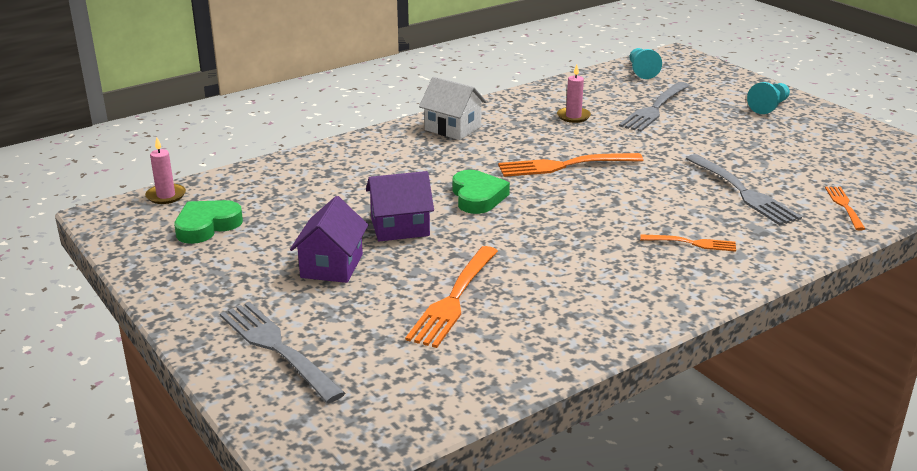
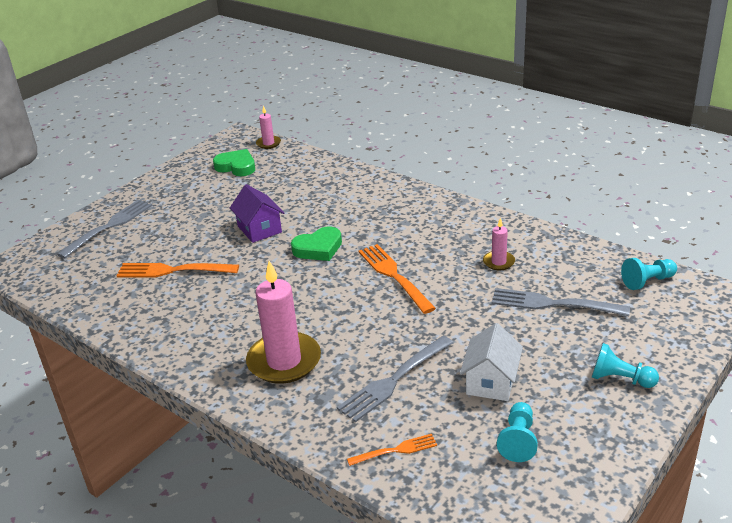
camera: 75 degrees right, 5 degrees up
purple house [290,196,368,283] -> none
white house [419,77,487,140] -> white house moved to [460,323,523,401]
orange fork [640,234,736,252] -> pink candle [246,261,321,384]
none -> turquoise pawn [497,402,538,462]

